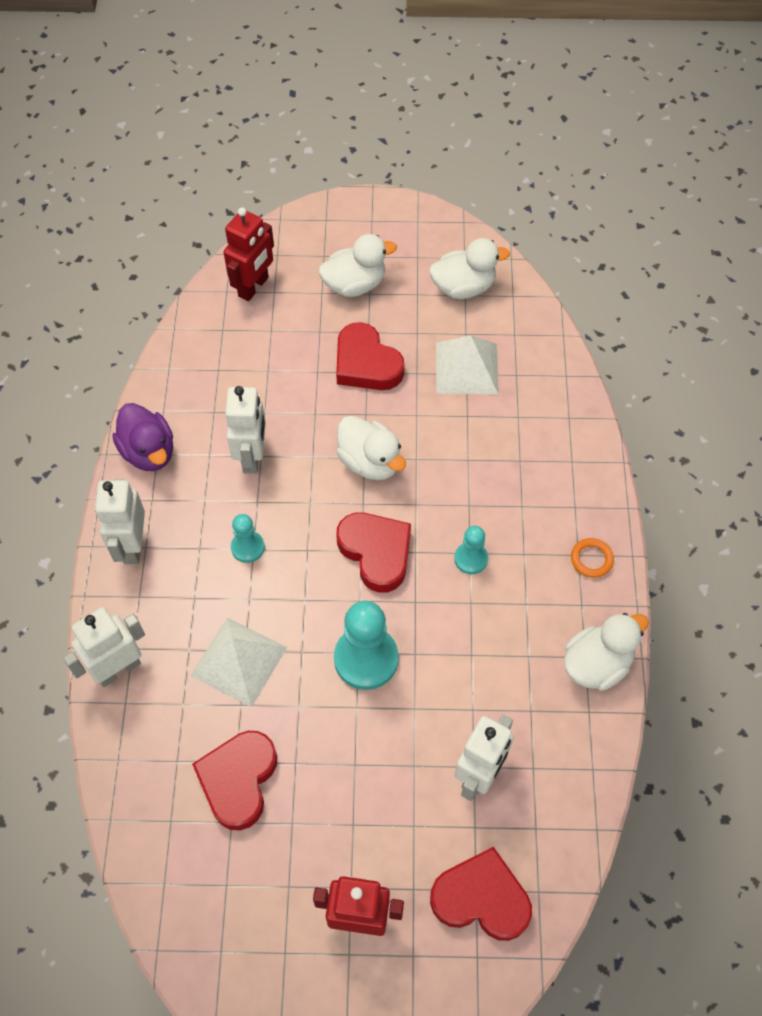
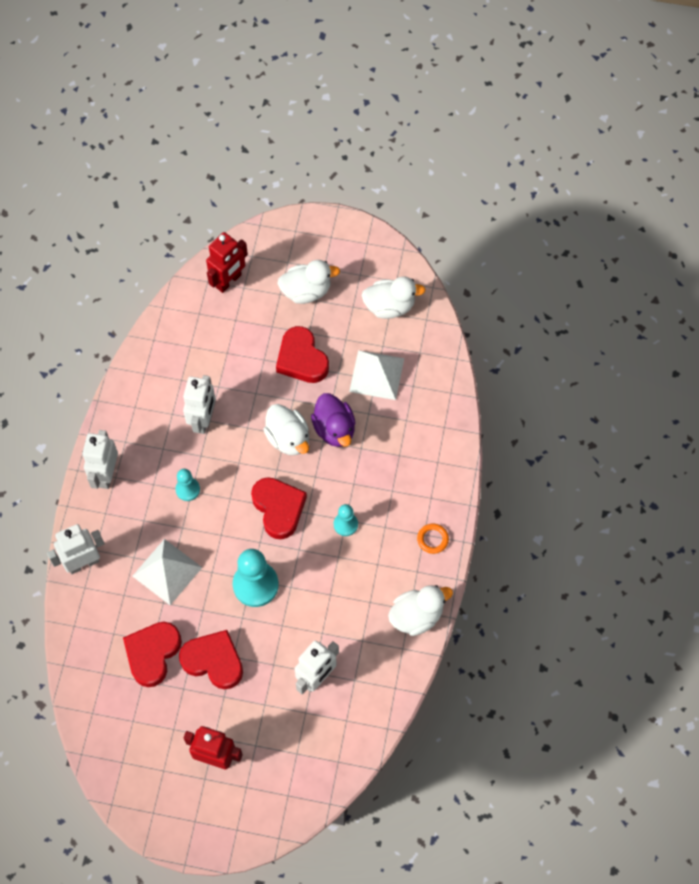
camera: 10 degrees right, 5 degrees up
purple duck [112,403,173,471] -> purple duck moved to [311,393,355,447]
red heart [430,847,532,941] -> red heart moved to [179,630,243,689]

